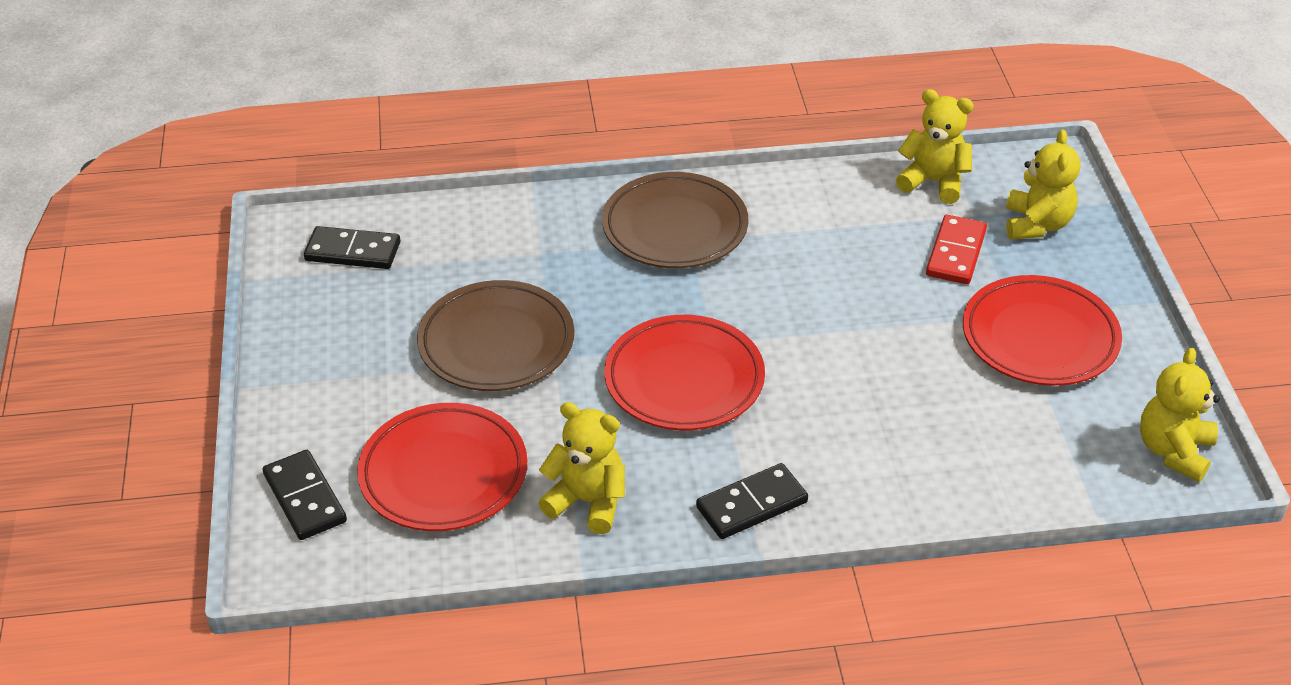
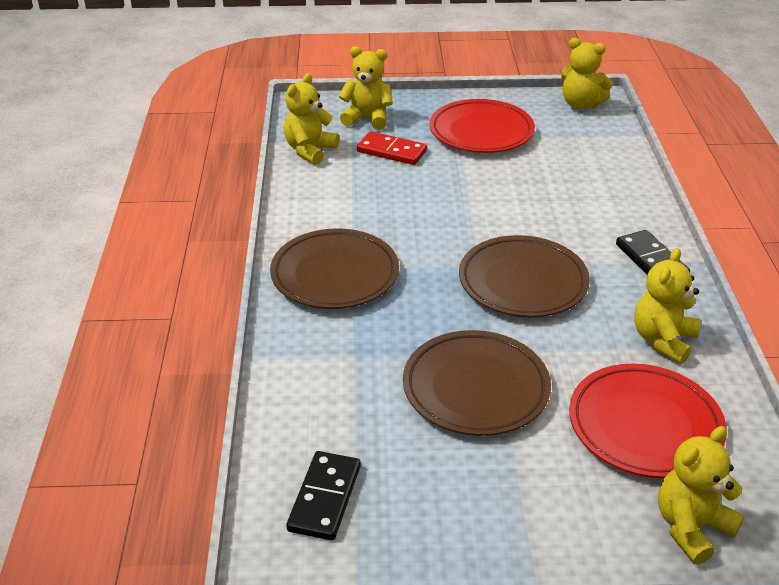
camera: 85 degrees left, 5 degrees down
black domino [263,450,347,540] -> yellow teddy bear [658,426,744,565]
red plate [604,315,765,430] -> brown plate [459,235,590,318]

